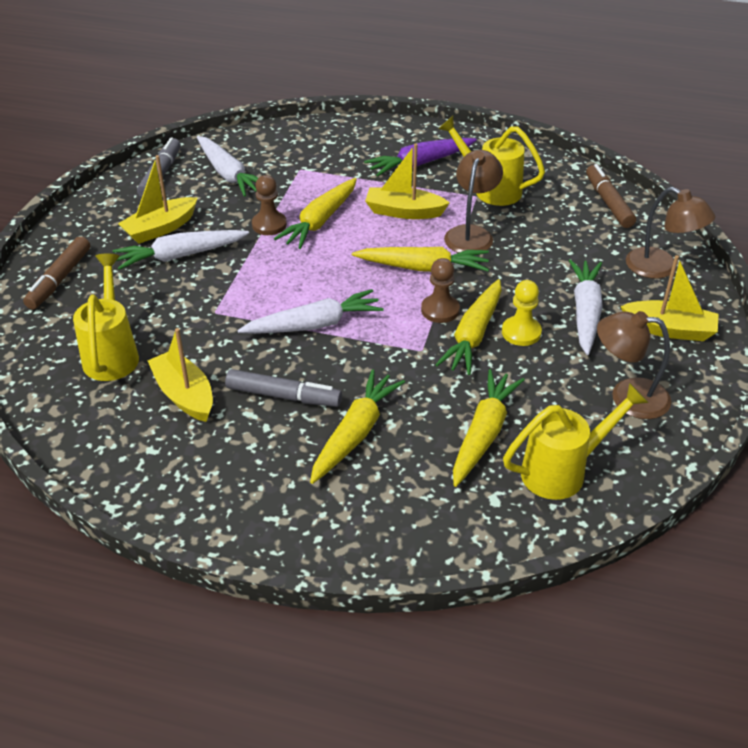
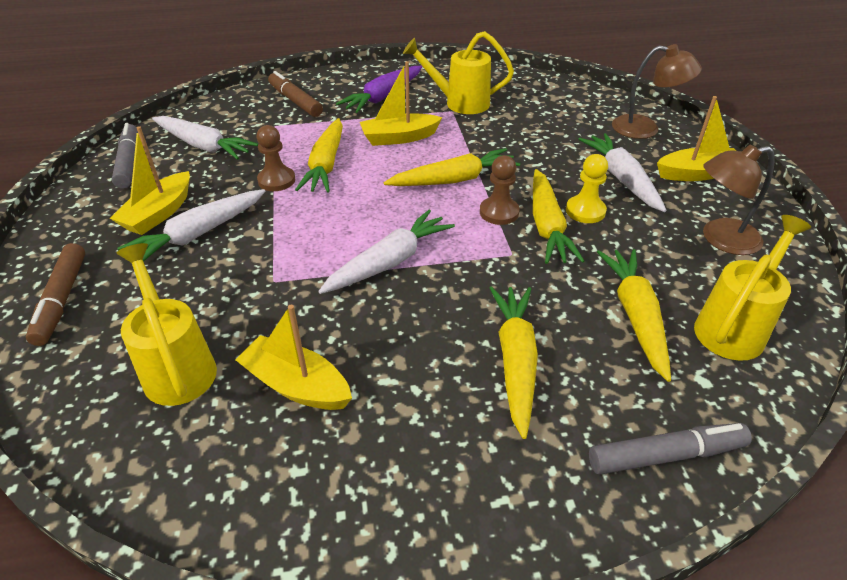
camera: 25 degrees left, 0 degrees up
grey marker [225,369,342,407] -> grey marker moved to [589,423,752,475]
brown lamp [444,150,503,253] -> none
brown marker [586,164,636,228] -> brown marker moved to [268,71,323,117]

